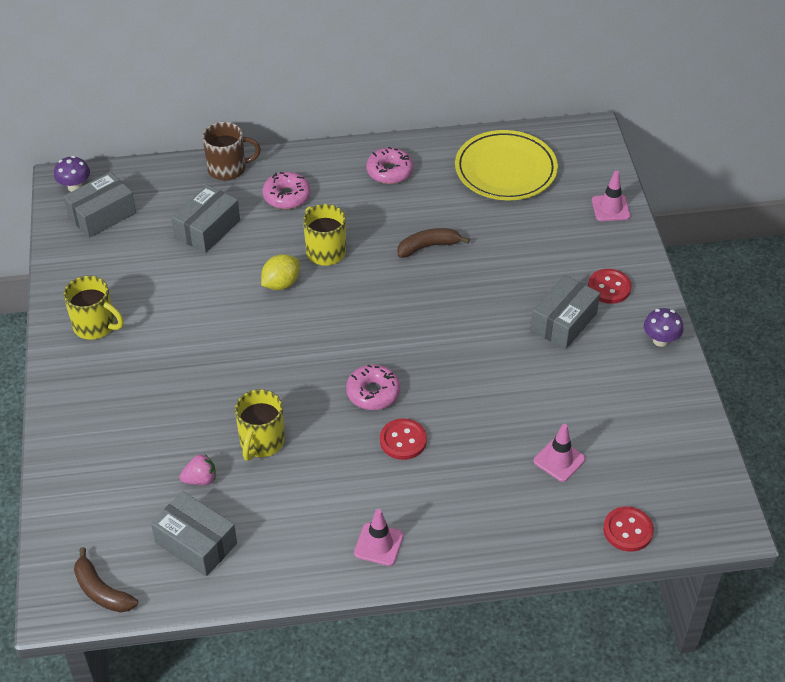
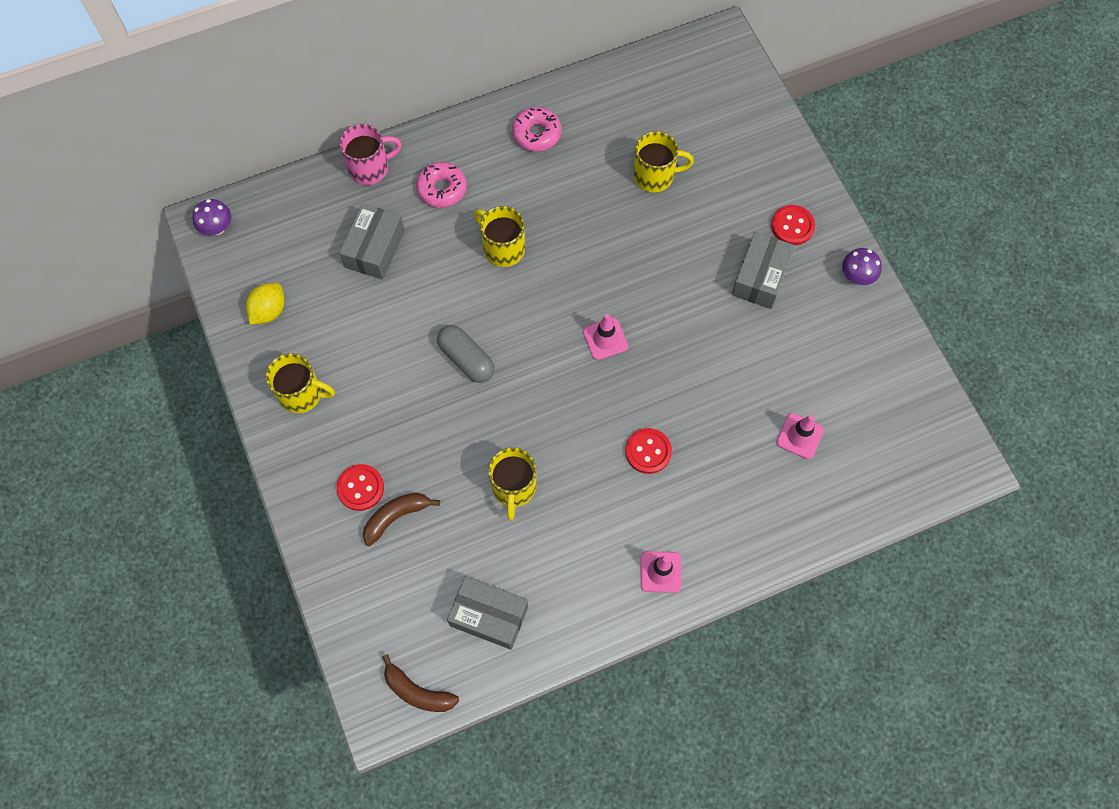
camera: 15 degrees left, 20 degrees up
grey box [63,172,136,238] -> none
pink strawberry [180,454,216,485] -> none
brown mug [202,122,261,181] -> pink mug [339,124,402,185]
yellow lemon [261,254,300,290] -> yellow lemon moved to [246,283,285,325]
pink donut [346,364,400,410] -> none
brown banana [397,228,470,258] -> brown banana moved to [363,493,440,546]
yellow plate [455,130,558,200] -> none
pink traffic cone [592,171,630,221] -> pink traffic cone moved to [583,314,628,360]
red button [603,507,654,552] -> red button moved to [336,464,384,511]
none -> grey capsule [437,325,494,383]
none -> yellow mug [633,131,694,192]

